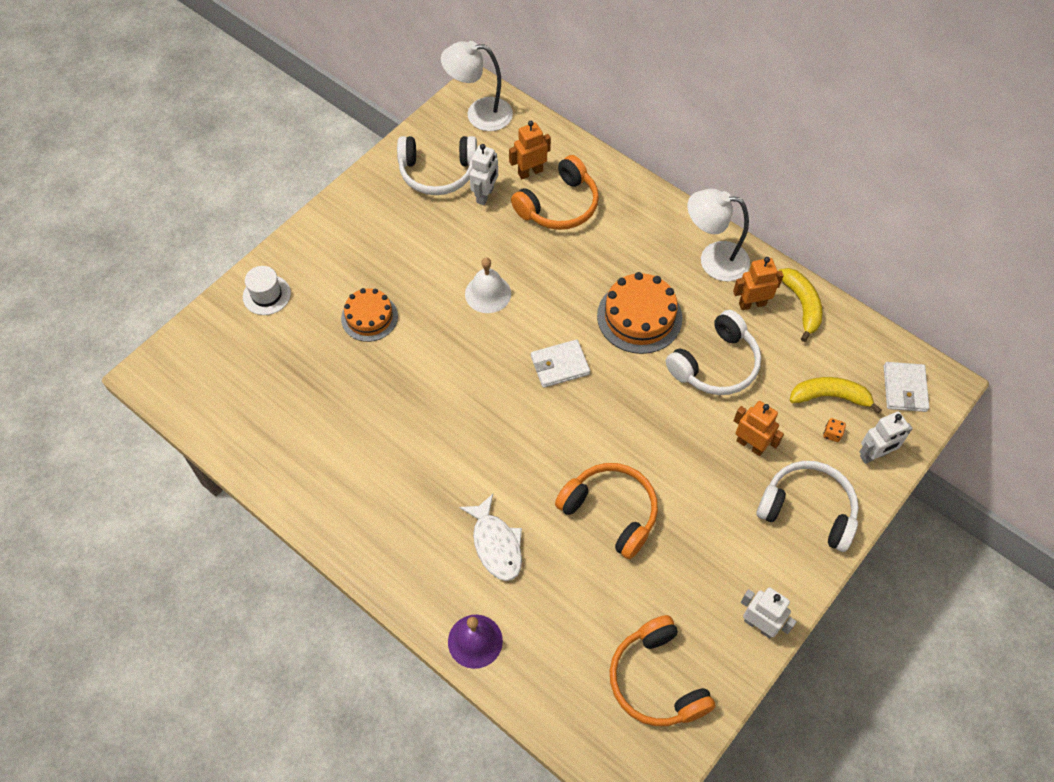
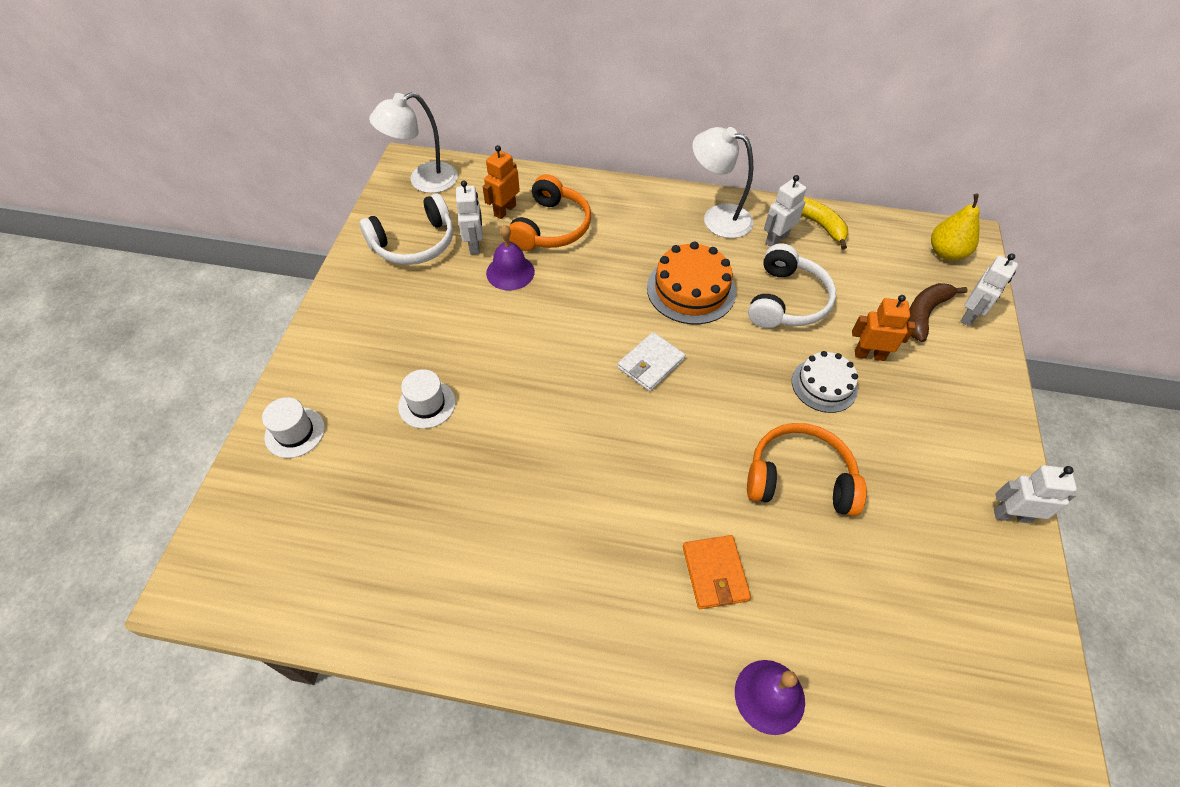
camera: 30 degrees left, 5 degrees down
orange cake [341,288,398,342] -> white hat [398,369,456,429]
white fish [459,494,522,581] -> orange wallet [683,535,751,609]
white bell [465,258,511,313] -> none
orange headphones [610,615,715,726] -> none
white lamp [687,189,750,281] -> white lamp turned 45 degrees clockwise [692,127,753,238]
orange robot [733,257,784,310] -> white robot [764,175,807,247]
white headphones [756,461,859,552] -> none
yellow banana [790,377,882,414] -> none
orange dice [823,418,846,442] -> brown banana [907,283,968,342]
white wallet [884,362,929,412] -> yellow pear [931,194,980,261]
none -> purple bell [486,225,535,291]
none -> white cake [792,351,858,413]

